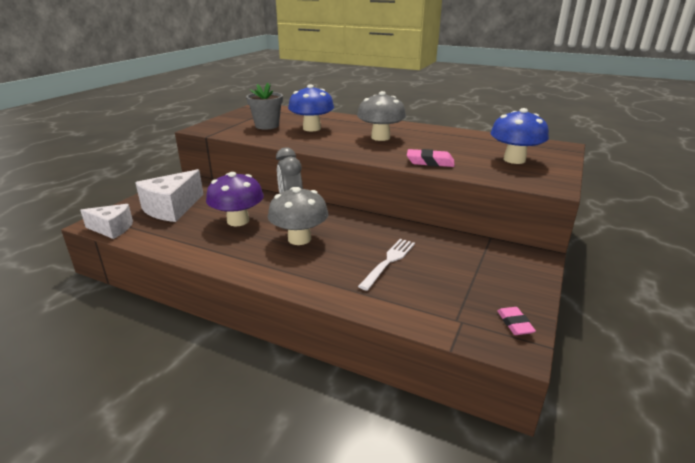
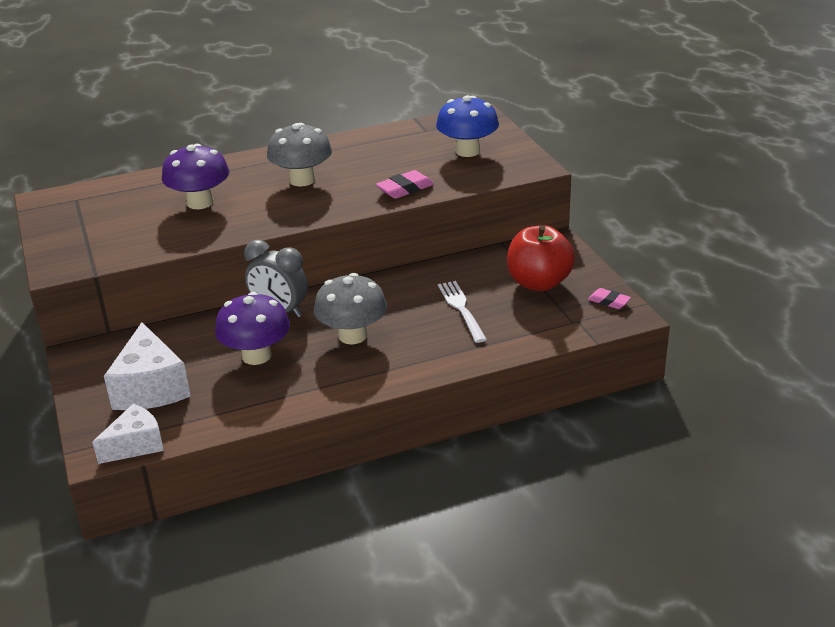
camera: 45 degrees left, 5 degrees up
grey flower pot [246,83,283,129] -> none
blue mushroom [288,85,334,132] -> purple mushroom [162,144,229,209]
none -> red apple [507,225,575,291]

